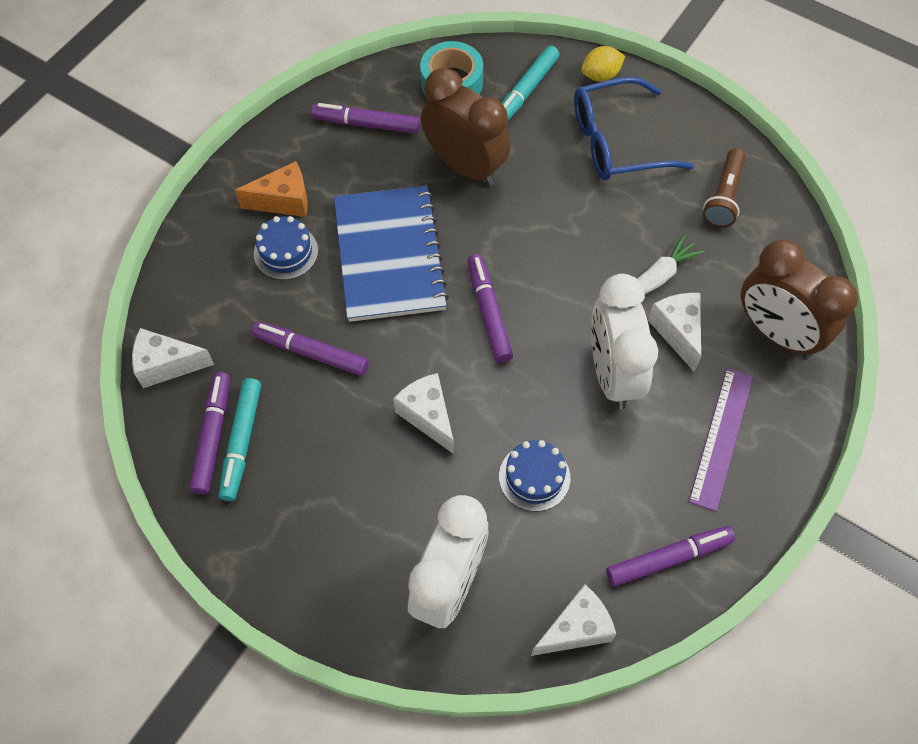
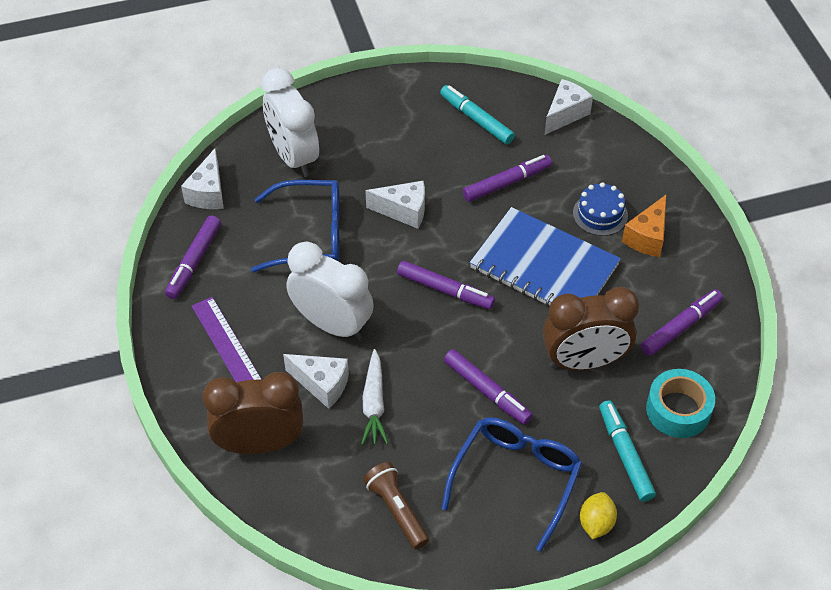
camera: 130 degrees right, 10 degrees down
purple marker [189,372,230,494] -> purple marker moved to [444,349,533,425]
blue cake [499,440,570,511] -> blue glasses [251,180,340,273]

